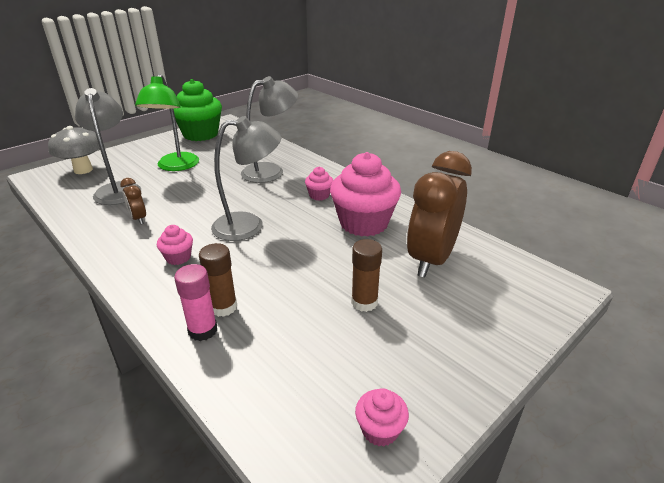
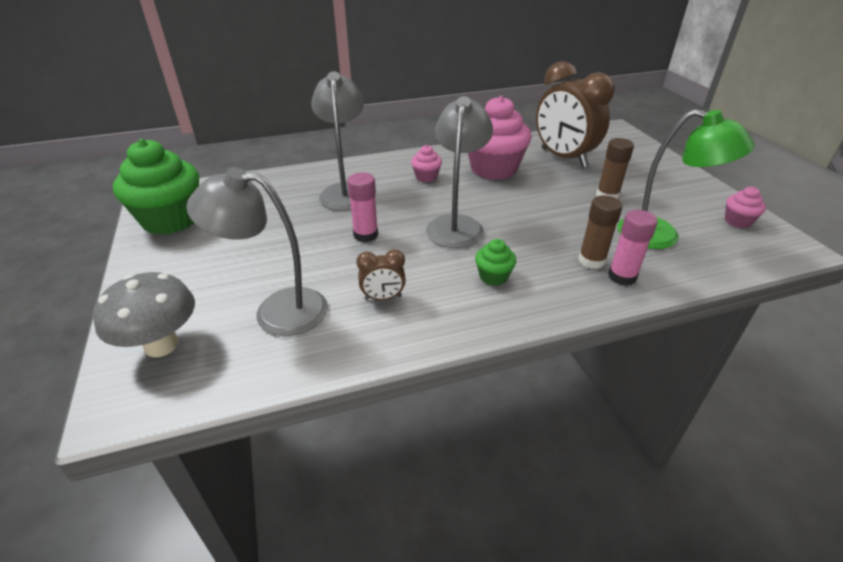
camera: 65 degrees left, 5 degrees up
green lamp [135,74,199,171] -> green lamp moved to [618,109,755,249]
pink cupcake [157,225,193,265] -> green cupcake [475,239,516,286]
none -> pink glue stick [347,173,378,242]

